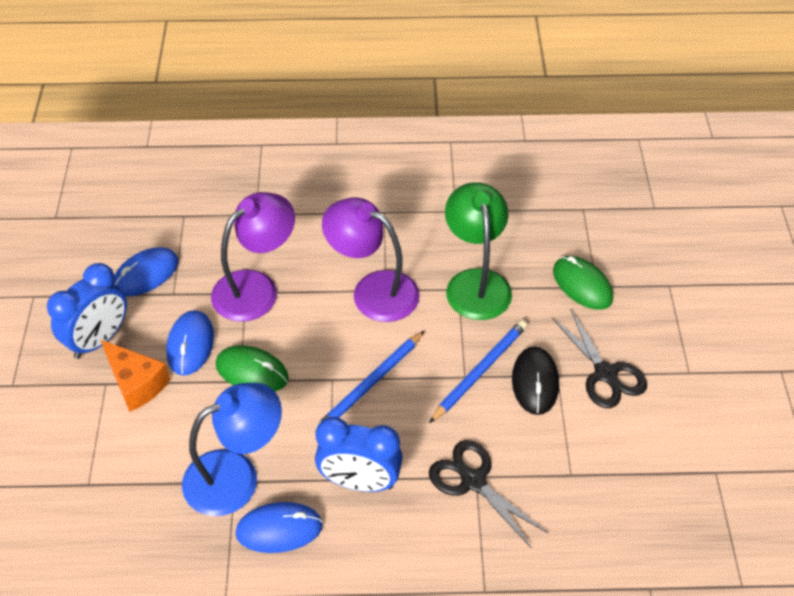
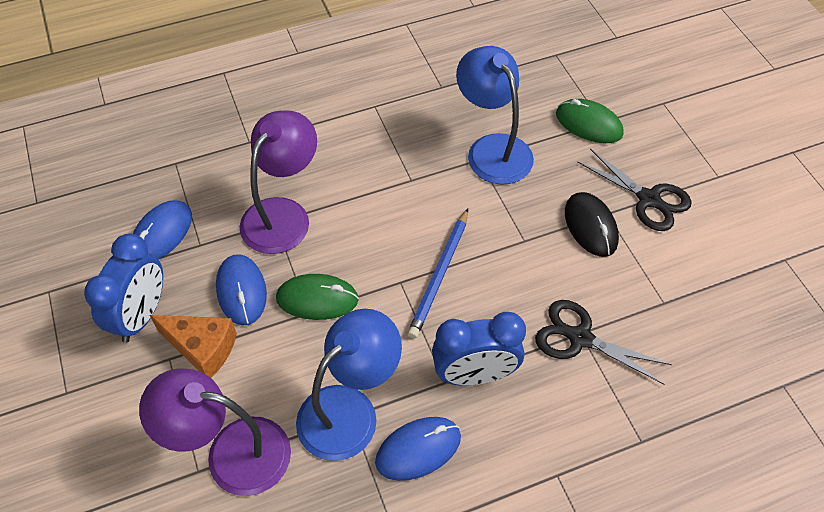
camera: 20 degrees left, 5 degrees up
purple lamp [322,197,420,322] -> purple lamp moved to [139,369,291,496]
blue pencil [429,320,528,423] -> none
green lamp [445,182,512,320] -> blue lamp [456,46,534,185]

